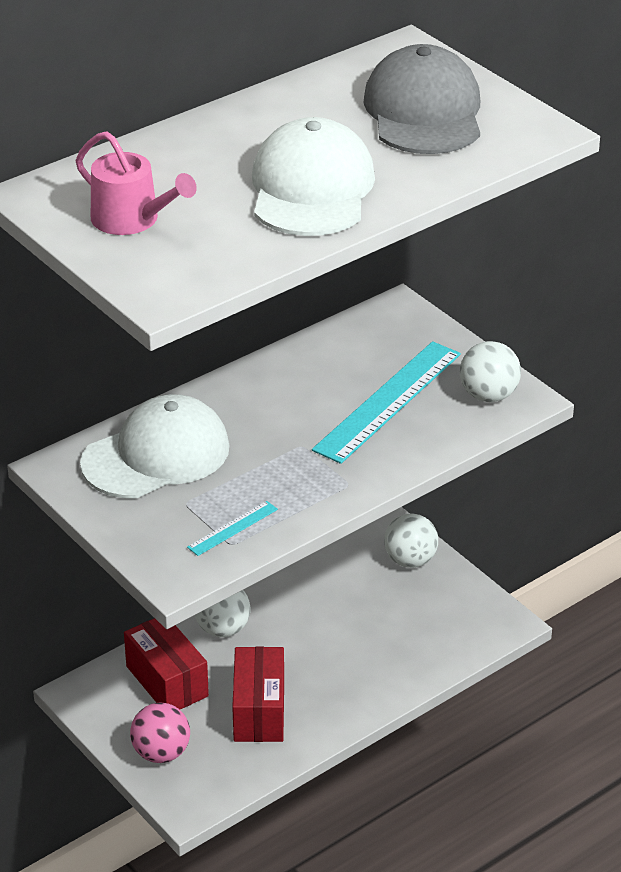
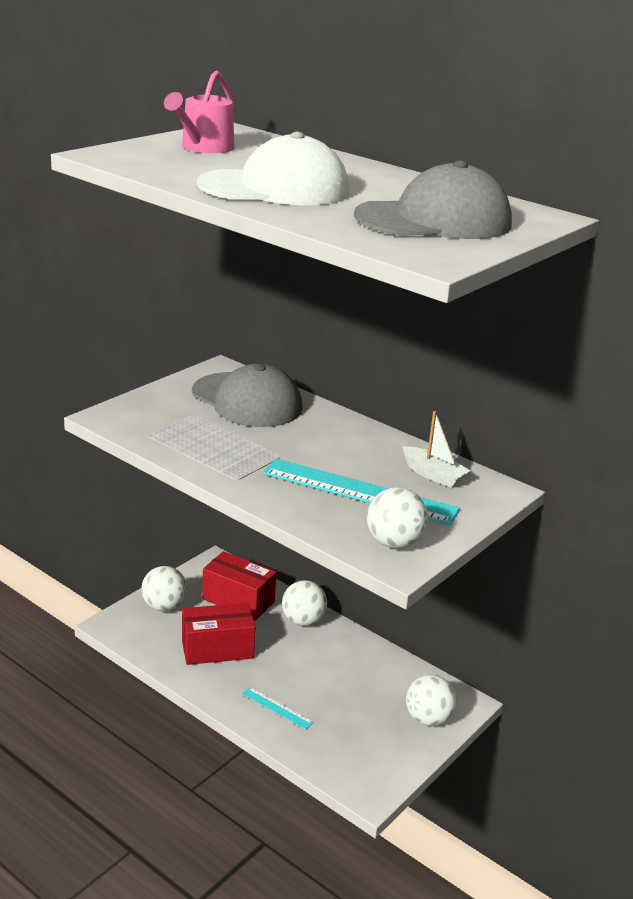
camera: 75 degrees right, 10 degrees down
white cap [80,394,229,498] -> grey cap [192,364,303,427]
red box [124,618,209,710] -> red box turned 75 degrees clockwise [202,551,276,621]
pink ball [130,703,190,763] -> white ball [142,566,187,611]
turquoise ruler [187,501,278,556] -> turquoise ruler moved to [242,687,314,730]
none -> white boat [402,411,471,488]

